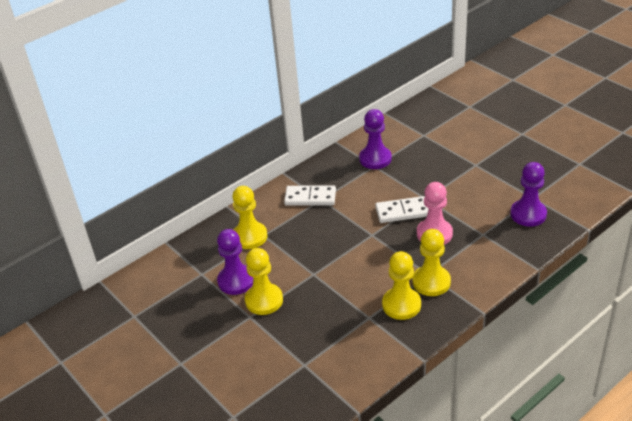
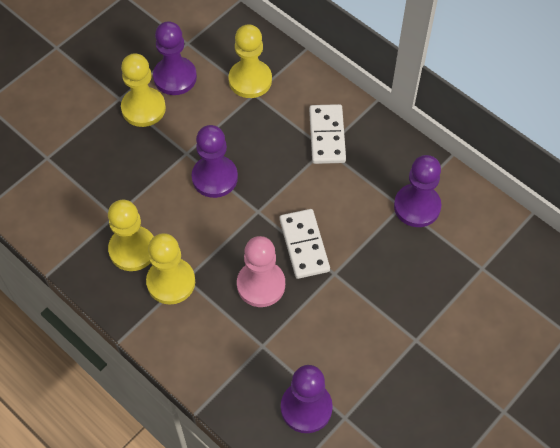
camera: 80 degrees right, 20 degrees up
none -> purple pawn [192,125,238,198]

